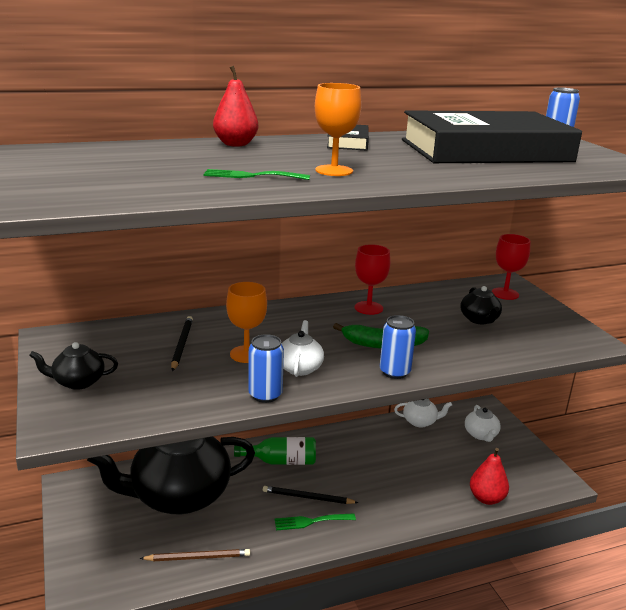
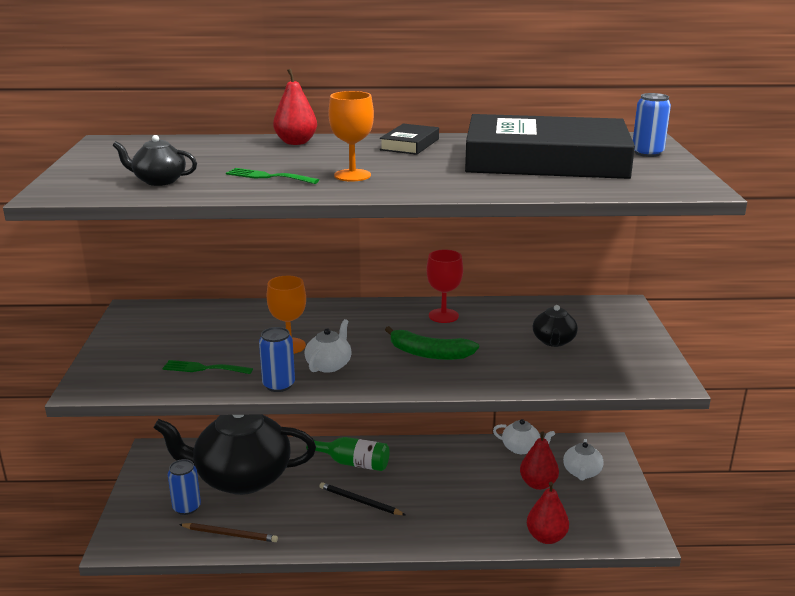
camera: 20 degrees right, 0 degrees up
black teapot [29,342,118,390] -> black teapot moved to [112,135,197,186]
black pencil [171,316,193,371] -> none
green fork [275,513,356,530] -> green fork moved to [162,360,253,374]
blue can [380,315,416,379] -> blue can moved to [168,459,201,515]
red goblet [492,234,531,300] -> none
none -> red pear [520,431,559,490]

